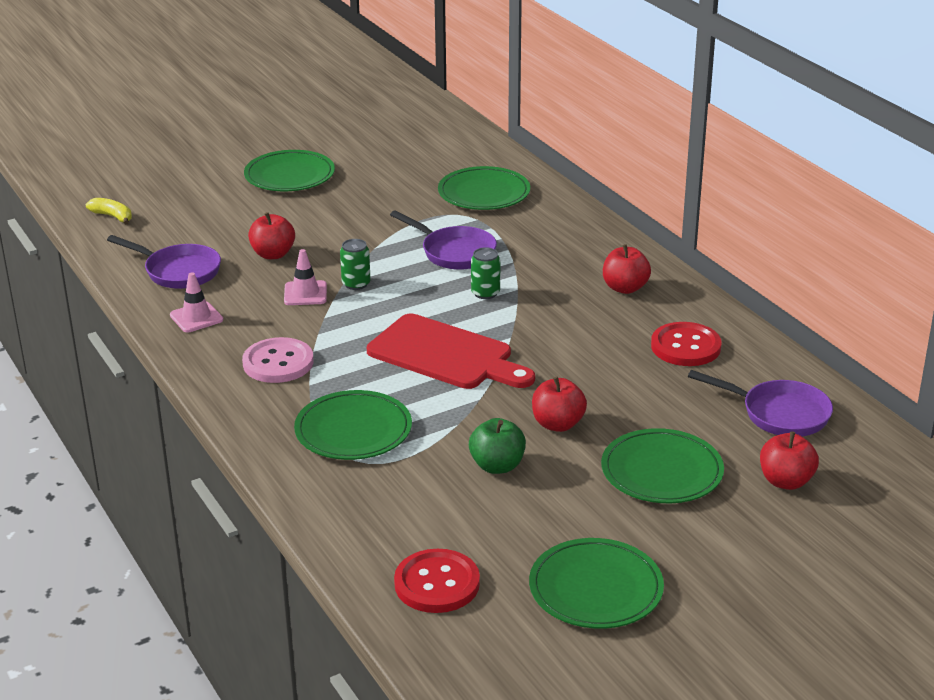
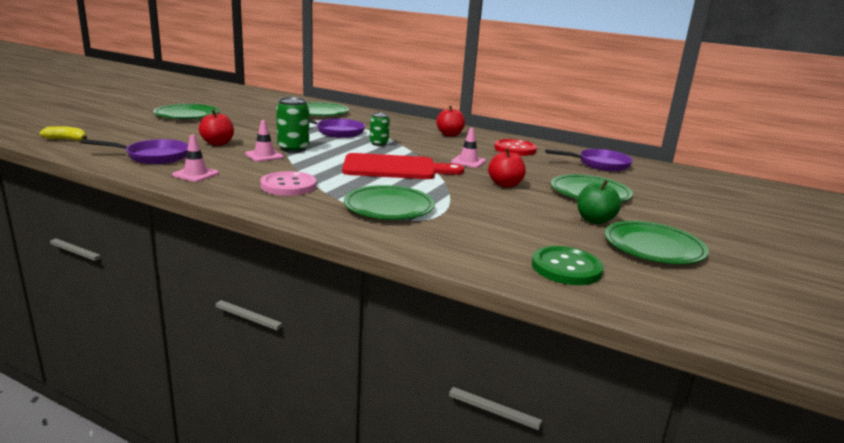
camera: 35 degrees left, 10 degrees down
green can [340,239,371,290] -> green can [276,97,309,152], size x1.55
red button [394,549,480,613] -> green button [532,246,604,285]
green apple [469,418,526,474] -> green apple moved to [577,180,621,224]
red apple [760,431,819,490] -> none
none -> pink traffic cone [451,128,486,168]

